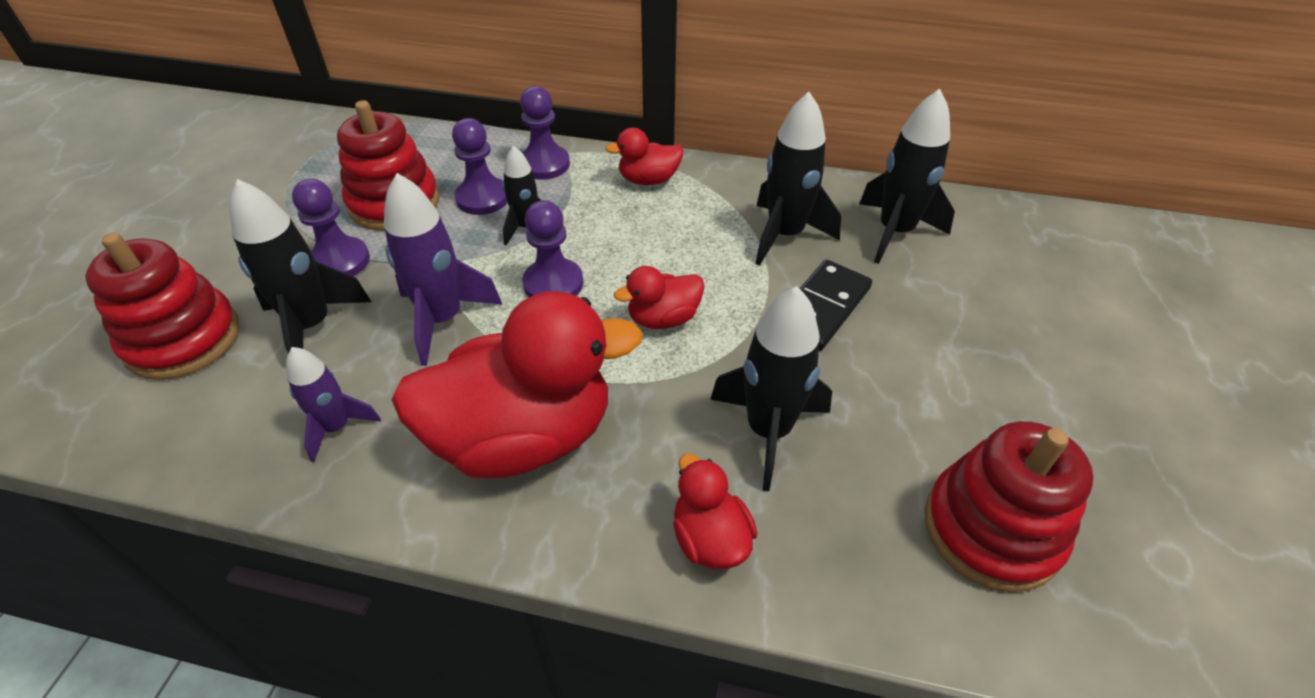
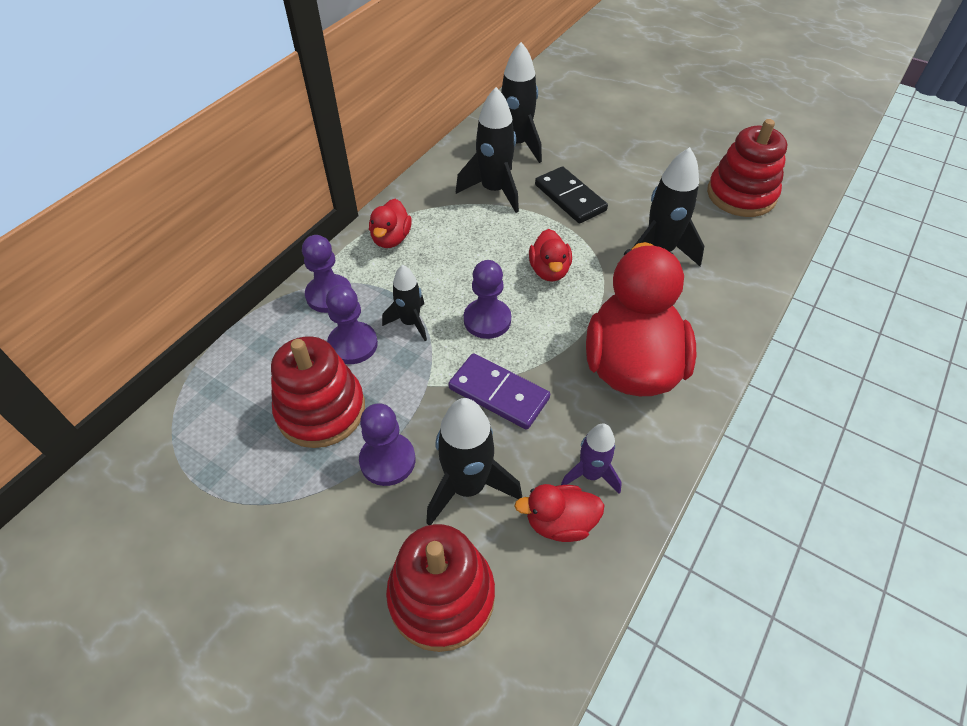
camera: 70 degrees left, 5 degrees up
purple rocket [384,173,502,366] -> purple domino [448,353,550,430]
red duck [673,453,757,569] -> red duck moved to [515,484,604,542]

